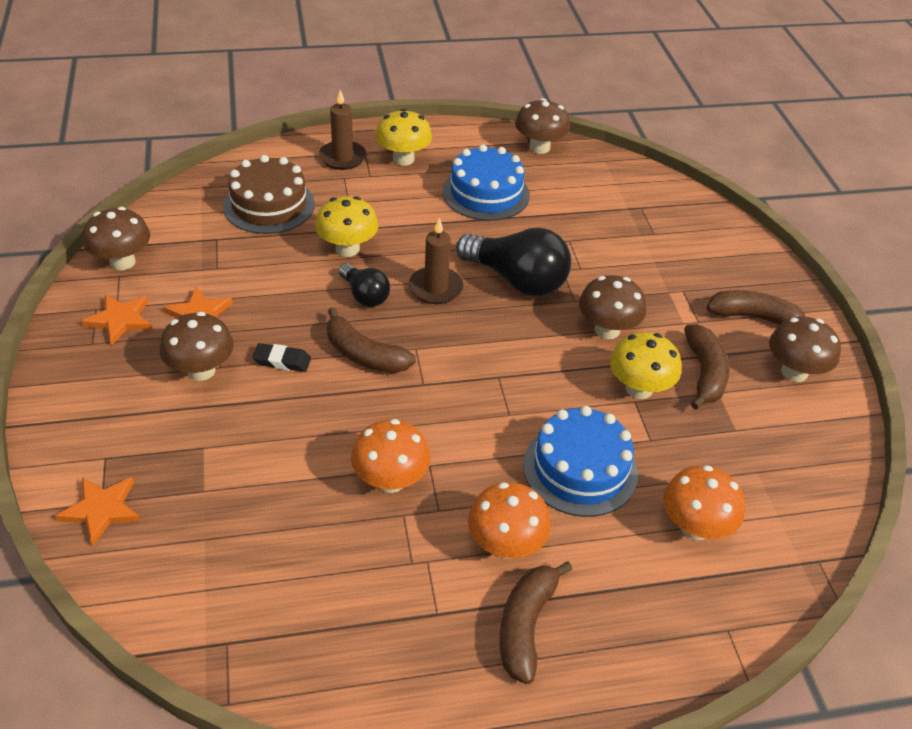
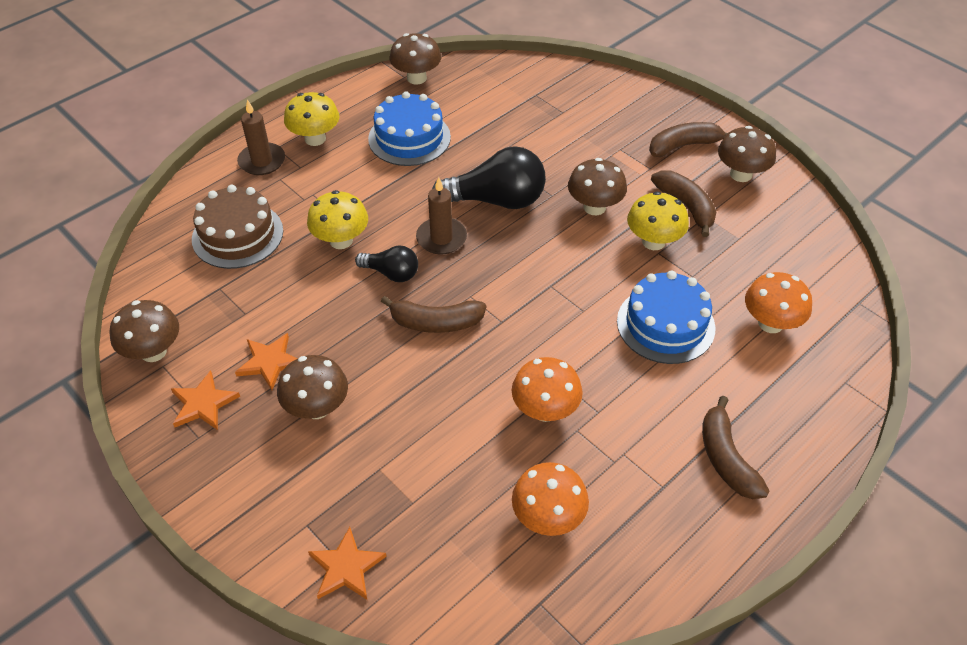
camera: 30 degrees left, 5 degrees up
black eraser [252,343,311,372] -> none
orange mushroom [468,482,551,559] -> orange mushroom moved to [512,462,589,536]

